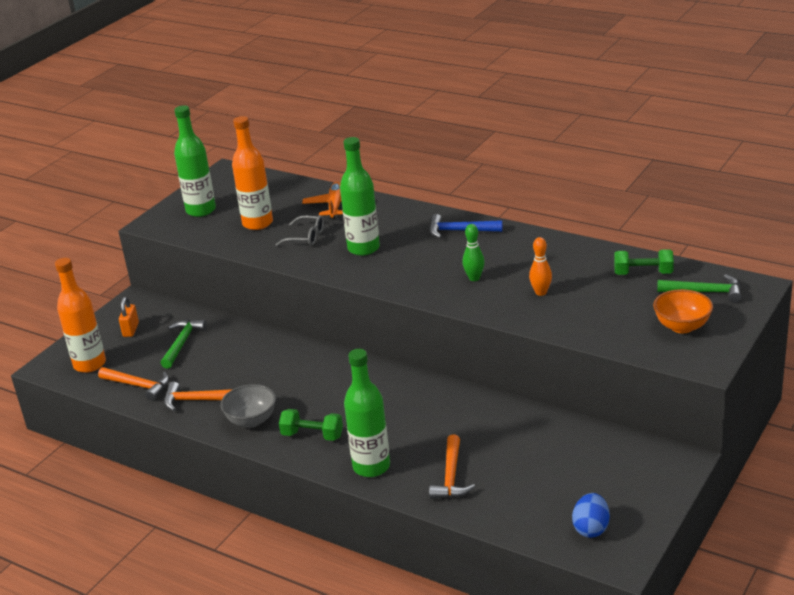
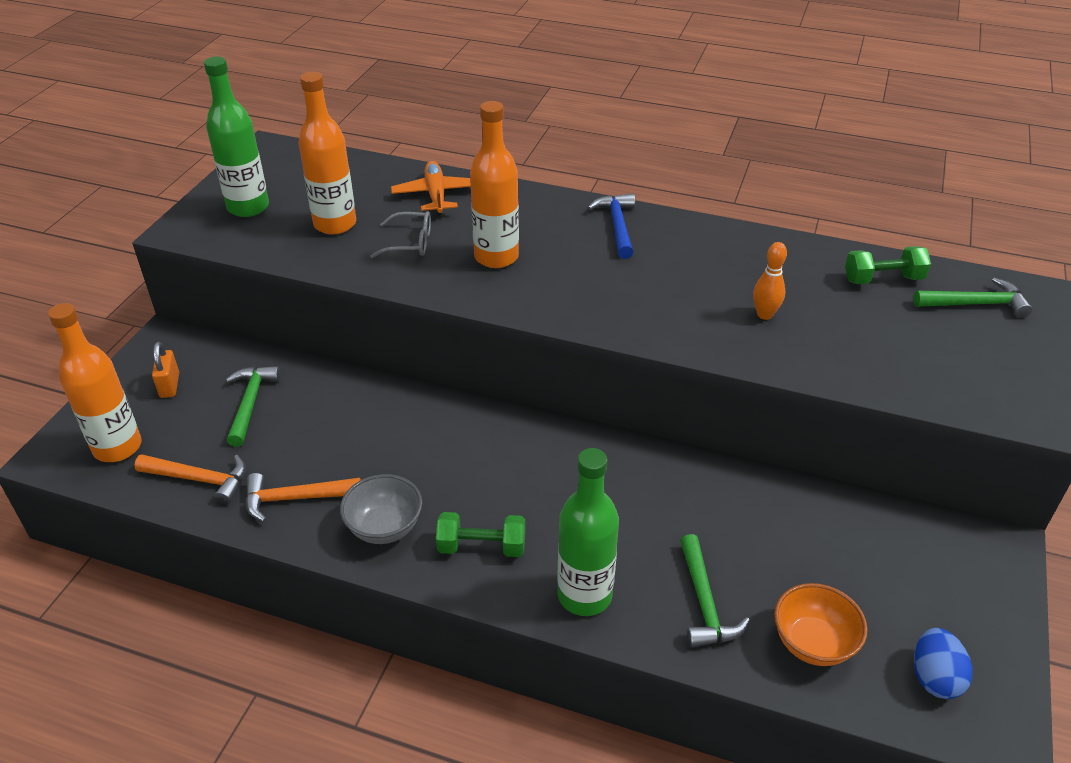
camera: 15 degrees left, 10 degrees up
green bottle [340,137,380,256] -> orange bottle [470,101,519,268]
blue hammer [429,214,503,238] -> blue hammer turned 90 degrees clockwise [587,193,635,259]
orange hammer [429,435,475,499] -> green hammer [680,534,750,648]
green bowling pin [462,224,485,281] -> none
orange bowl [653,289,713,333] -> orange bowl moved to [774,583,868,666]

